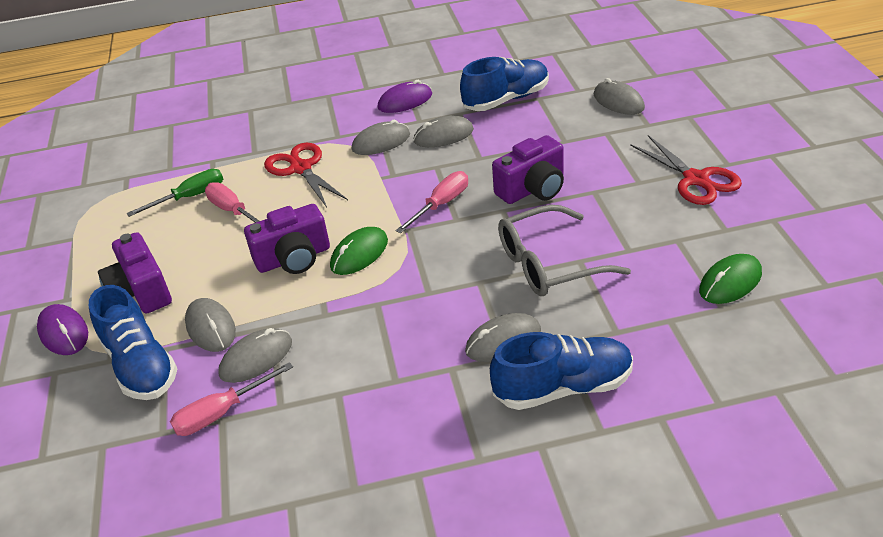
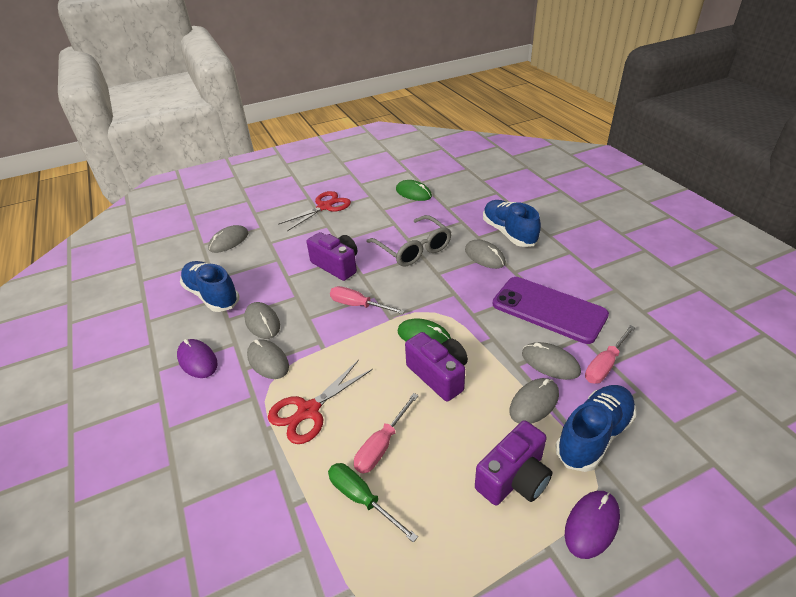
camera: 105 degrees left, 0 degrees up
pink screwdriver [170,362,293,436] -> pink screwdriver turned 90 degrees clockwise [585,325,636,384]
none -> purple phone [493,277,609,344]

